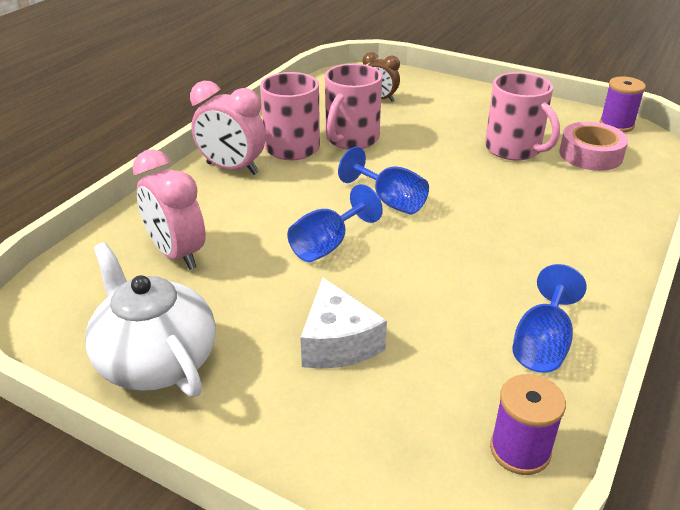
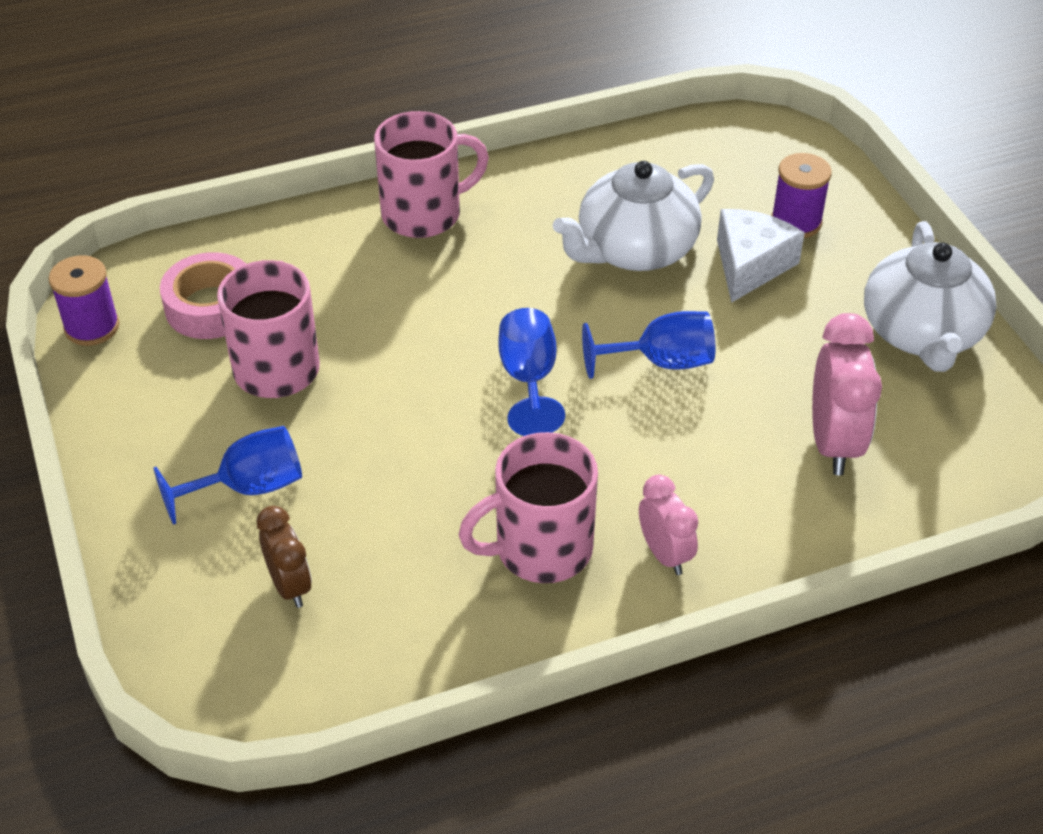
camera: 140 degrees left, 10 degrees up
pink clock [190,81,266,175] -> pink clock [639,475,698,575], size x0.62
pink mug [325,64,382,150] -> pink mug moved to [374,111,489,238]
purple spool [490,374,566,475] -> purple spool moved to [771,153,832,238]
blue goblet [512,264,587,373] -> blue goblet moved to [154,426,302,525]
none -> white teapot [553,161,714,271]

